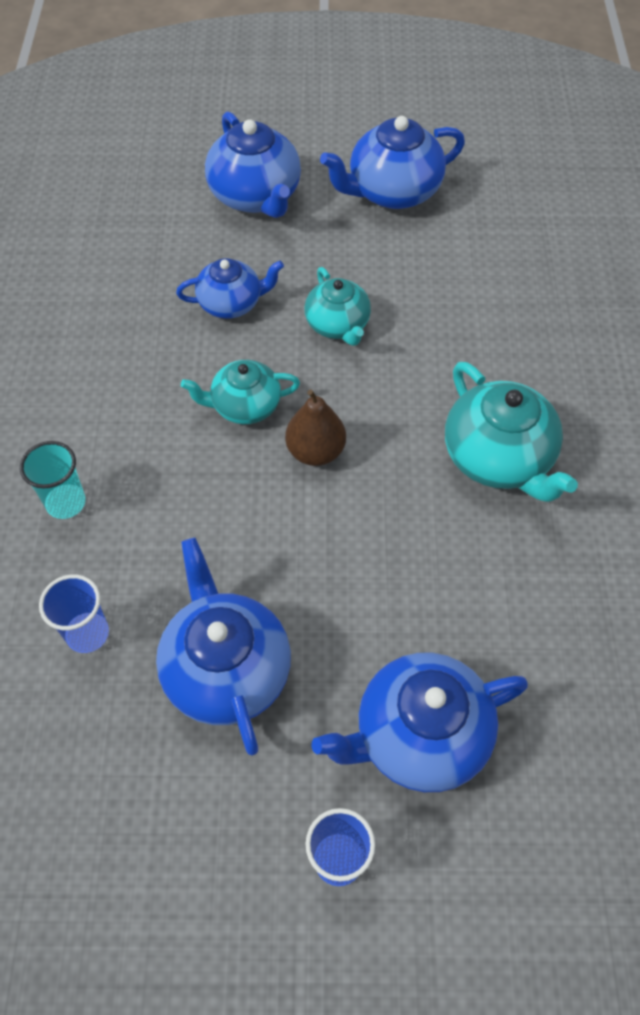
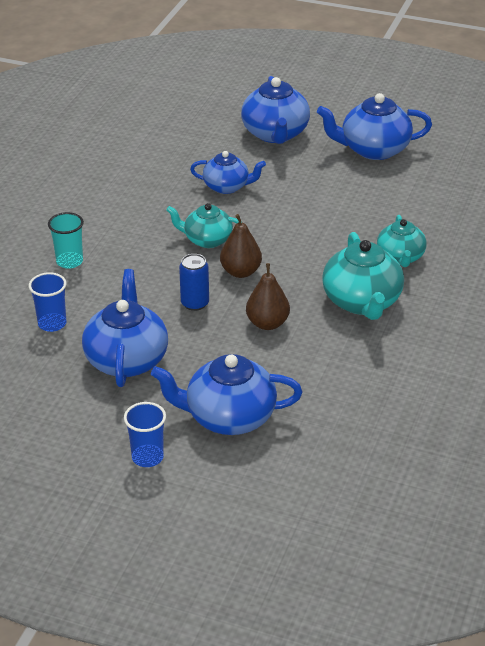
camera: 20 degrees right, 20 degrees down
turquoise teapot [305,267,371,346] -> turquoise teapot moved to [377,215,426,267]
none -> blue can [179,254,209,311]
none -> brown pear [246,263,290,330]

